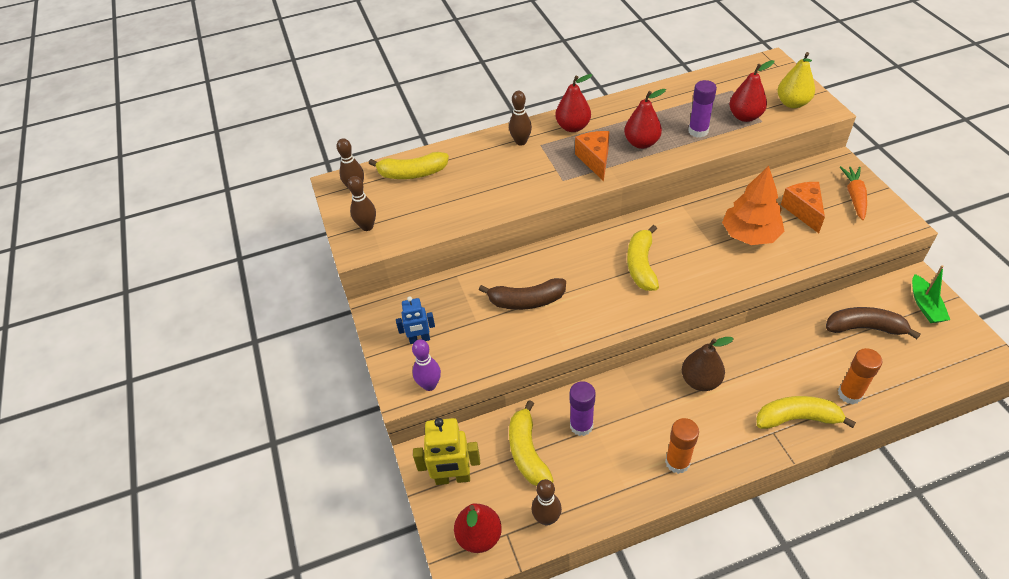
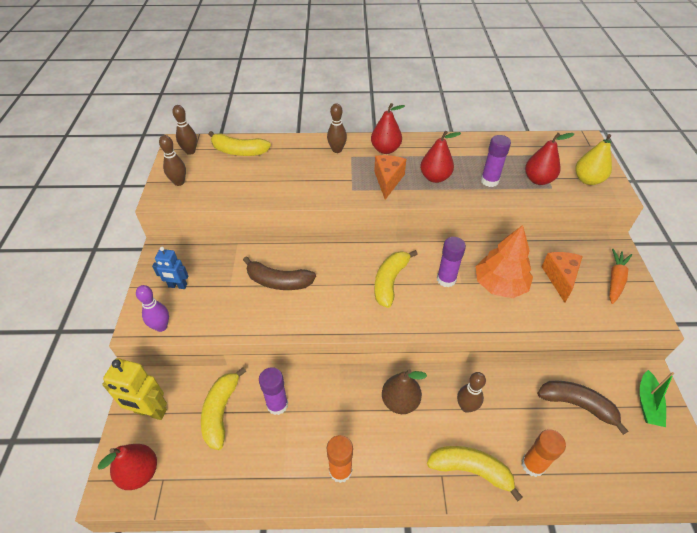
camera: 15 degrees right, 0 degrees up
brown bowling pin [532,479,562,526] -> brown bowling pin moved to [457,372,486,413]
none -> purple glue stick [437,237,466,287]

